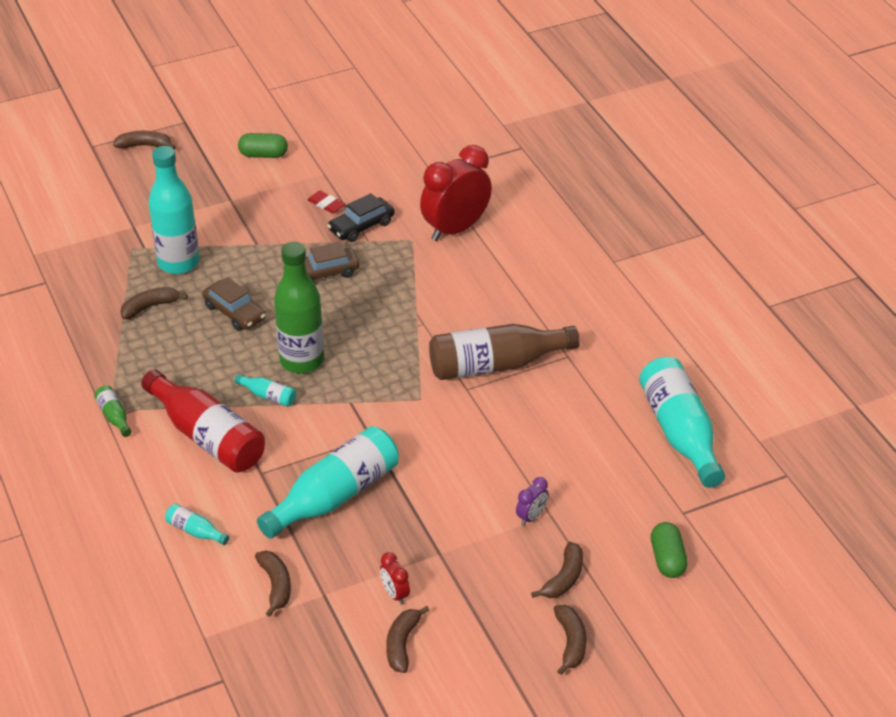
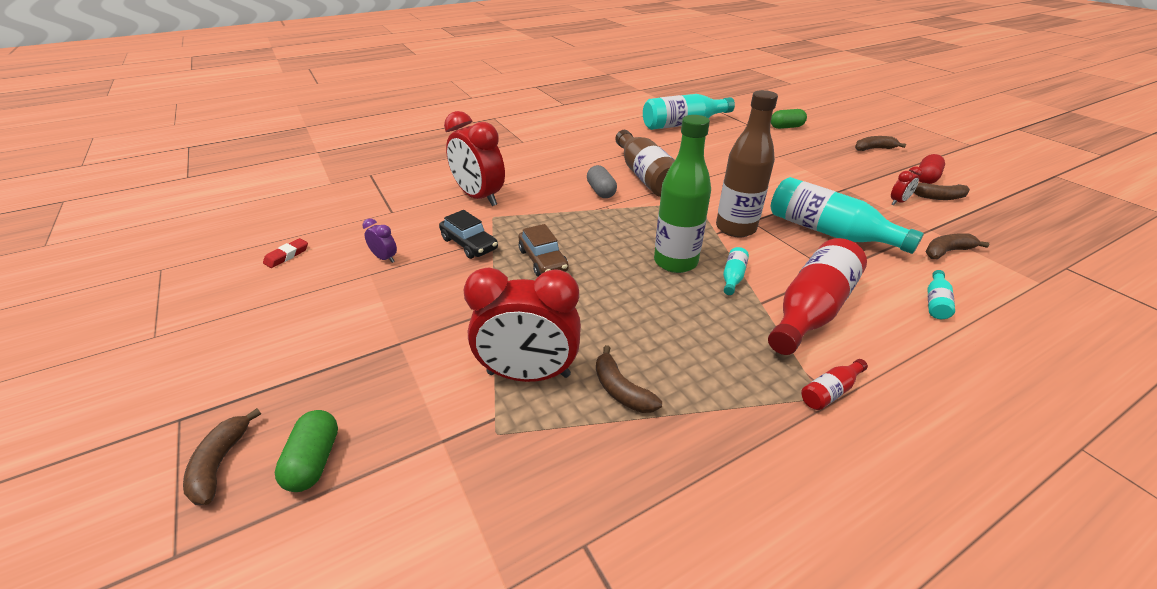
camera: 95 degrees left, 5 degrees down
green bottle [94,386,132,437] -> red bottle [801,359,868,410]
turquoise bottle [148,146,200,274] -> red clock [464,268,581,382]
brown car [202,277,266,331] -> none
green capsule [238,133,288,158] -> green capsule moved to [275,410,338,492]
red eraser [307,191,345,214] -> red eraser moved to [263,238,308,268]
purple clock [516,477,549,526] -> purple clock moved to [363,218,397,263]
brown banana [531,542,583,598] -> none
none -> grey capsule [587,165,617,198]
none -> brown bottle [716,90,778,237]
none -> red capsule [918,154,945,184]

